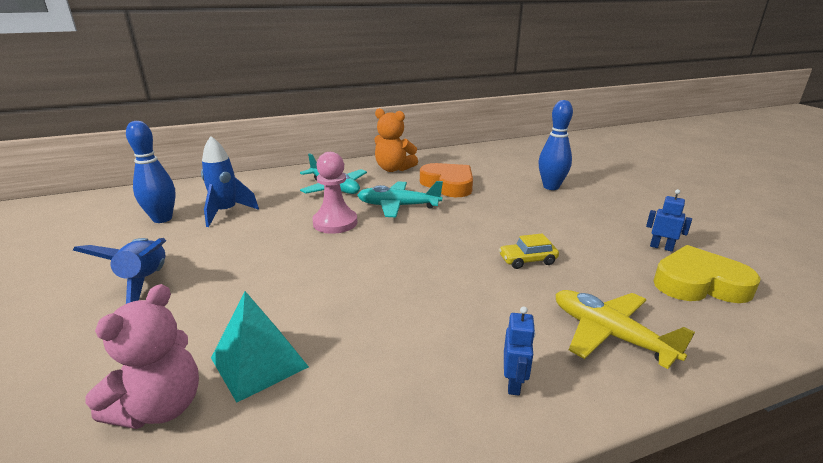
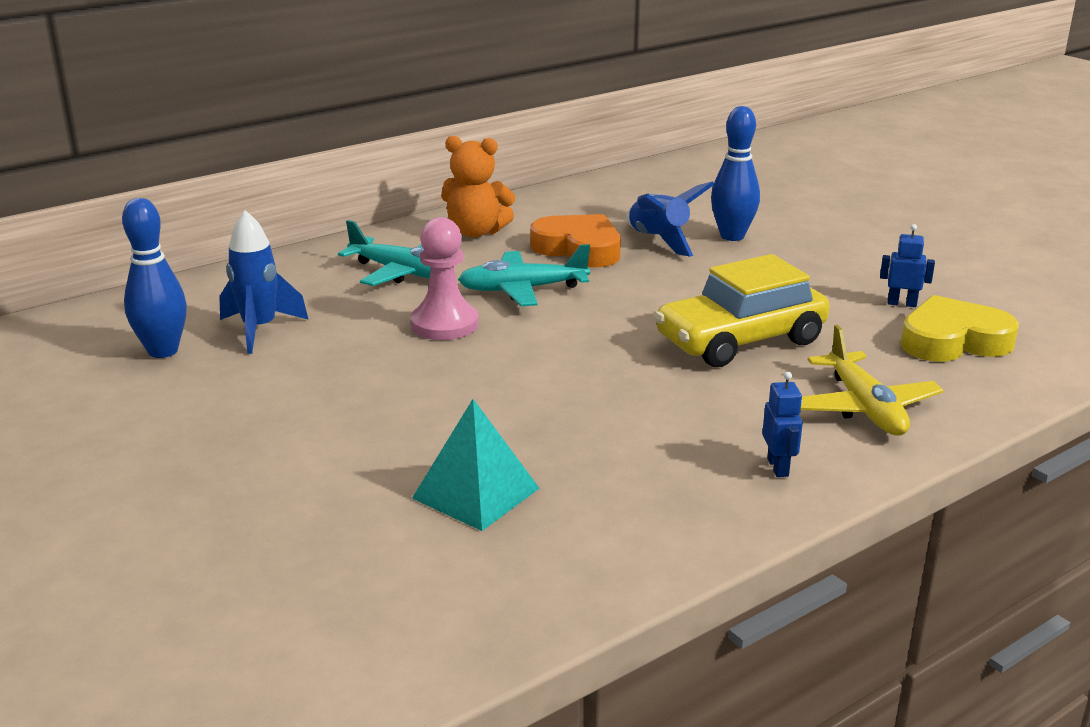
camera: 15 degrees left, 0 degrees up
blue rocket [73,238,166,304] -> blue rocket moved to [627,181,715,257]
pink teddy bear [85,284,199,429] -> none
yellow car [499,234,559,269] -> yellow car [654,254,830,367], size x2.23
yellow plane [555,290,695,369] -> yellow plane turned 135 degrees counterclockwise [801,325,944,436]

